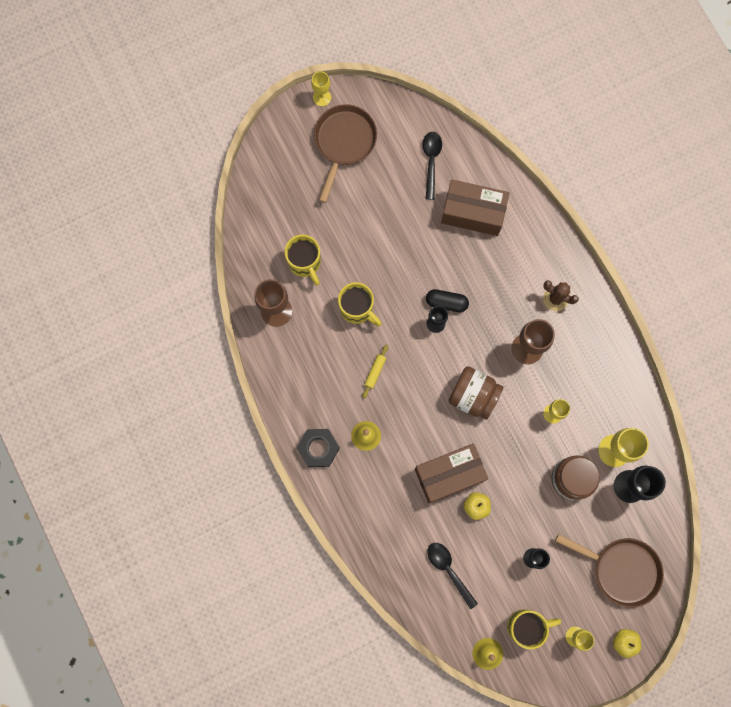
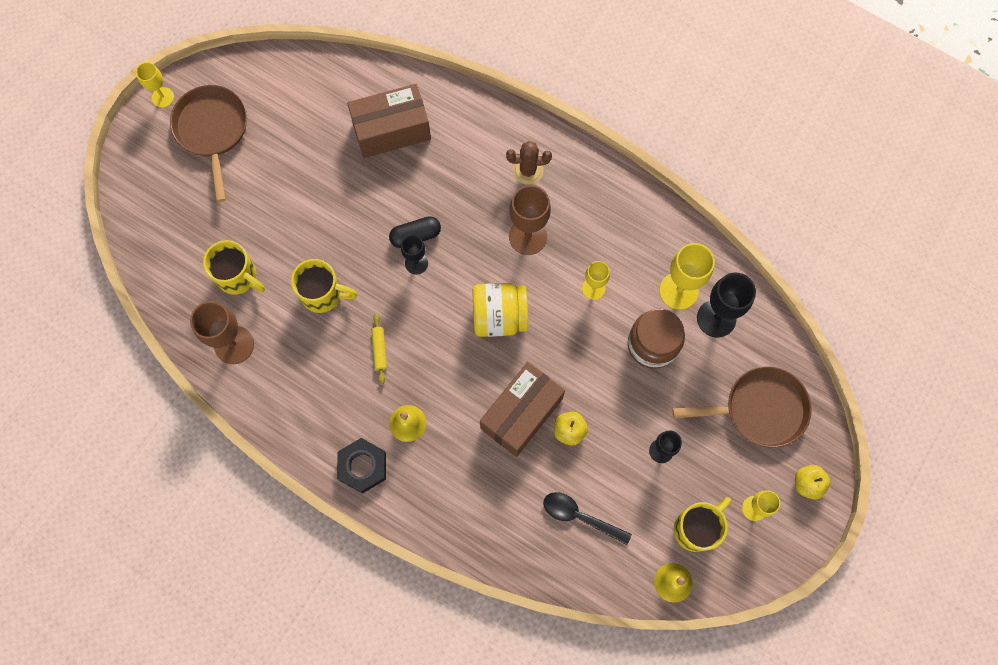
camera: 30 degrees left, 5 degrees down
black spoon [422,132,442,200] -> none
brown jar [448,366,503,420] -> yellow jar [472,283,528,337]

